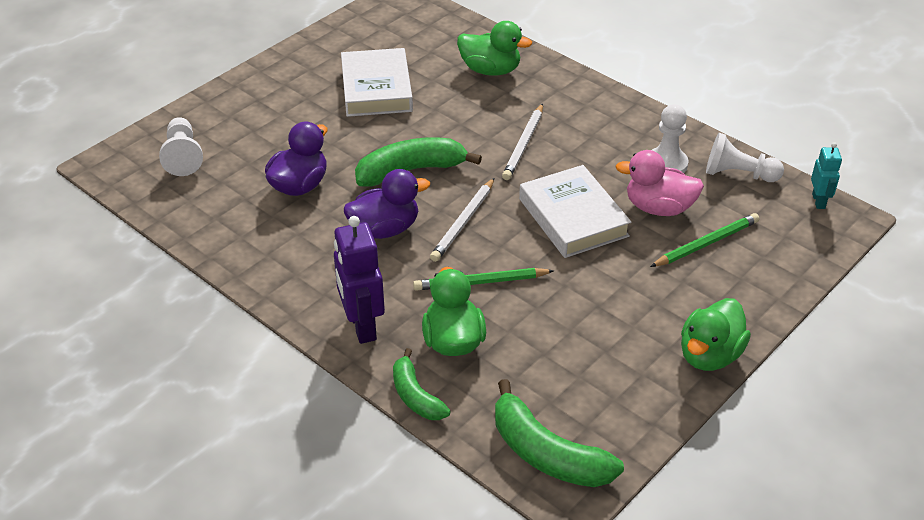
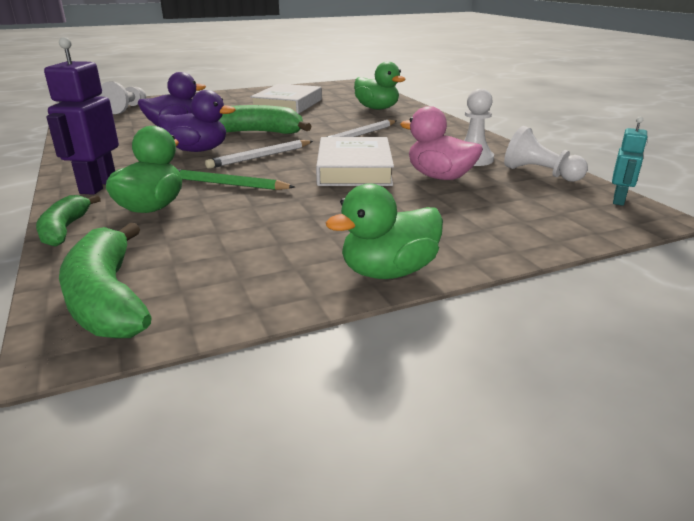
camera: 25 degrees right, 15 degrees down
green pencil [650,213,759,267] -> none

